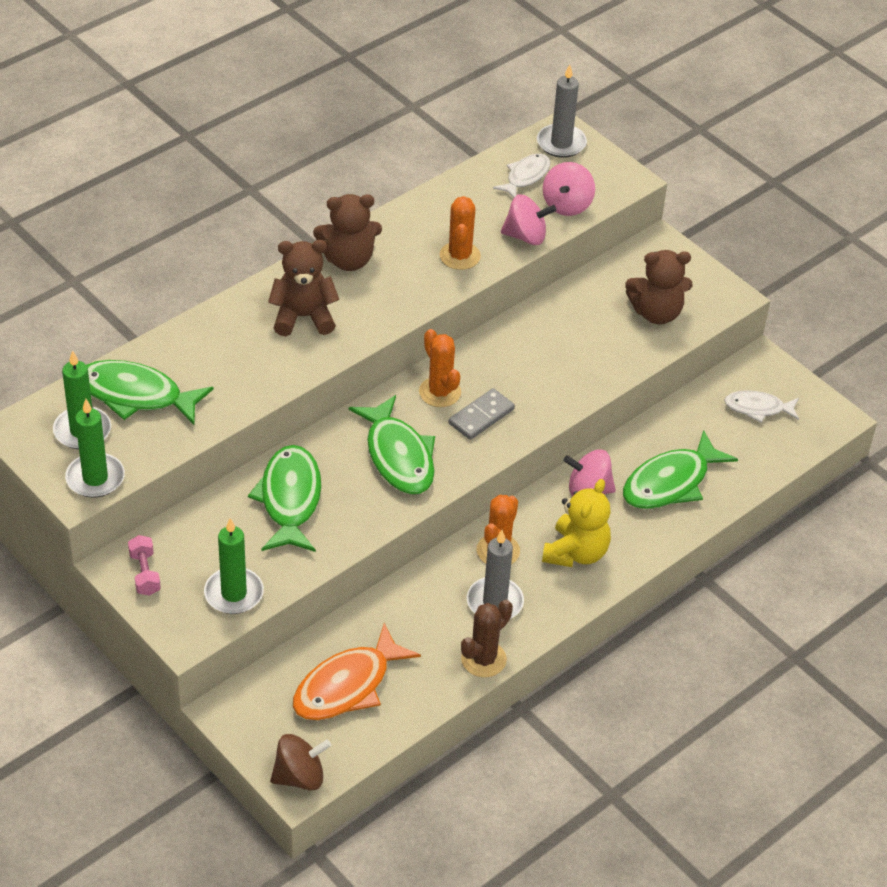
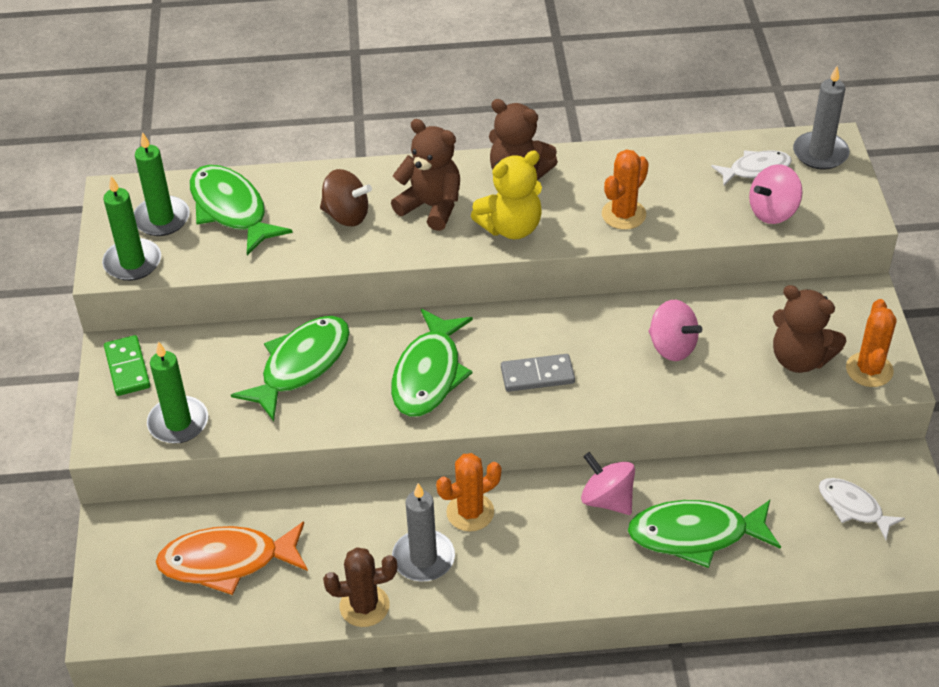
camera: 40 degrees right, 0 degrees up
pink dumbbell [128,535,161,596] -> green domino [104,335,150,396]
brown spinning top [270,734,331,790] -> brown spinning top moved to [320,169,372,226]
orange cactus [419,329,461,407] -> orange cactus moved to [846,299,897,387]
pink spinning top [501,195,556,245] -> pink spinning top moved to [649,300,702,361]
yellow teddy bear [542,479,611,567] -> yellow teddy bear moved to [471,151,542,239]

